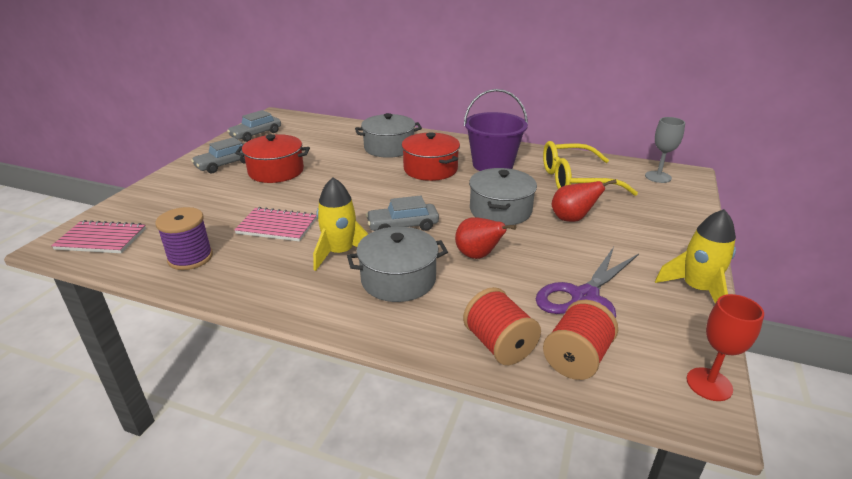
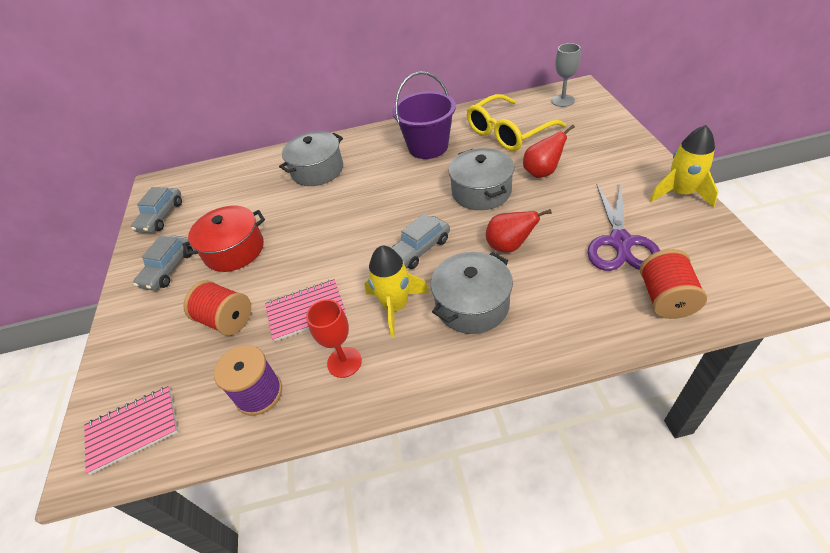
camera: 25 degrees left, 15 degrees up
red pot [402,132,460,181] -> none
red spool [463,287,541,365] -> red spool moved to [183,280,251,336]
red goblet [687,294,764,401] -> red goblet moved to [306,299,362,378]

